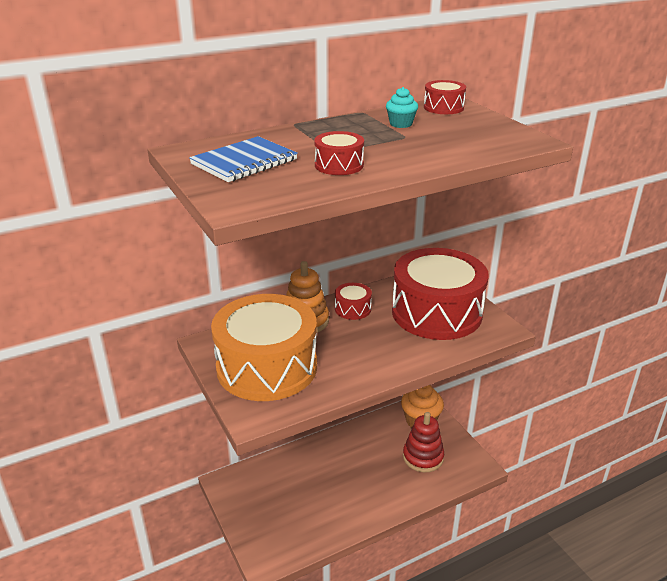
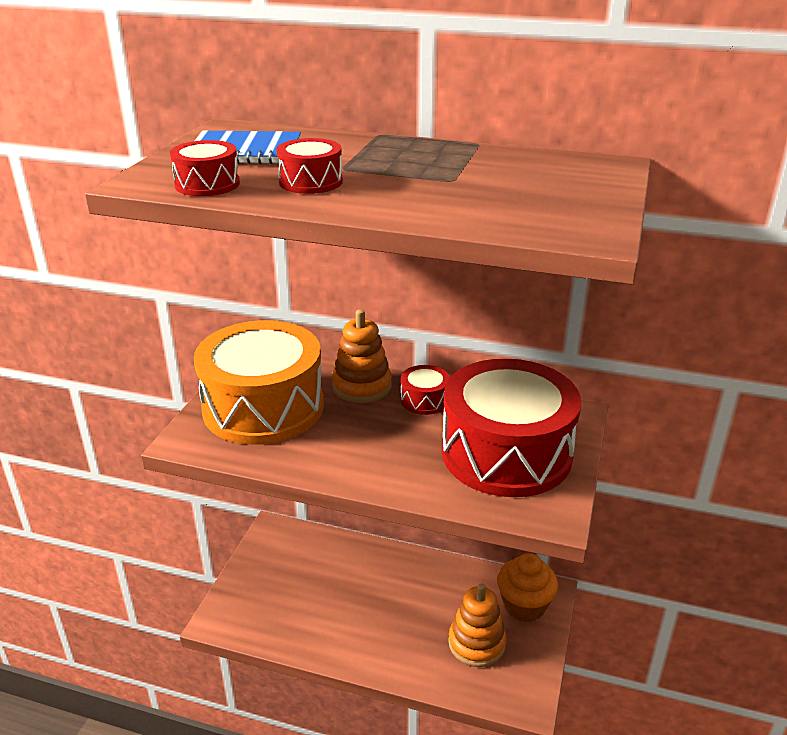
camera: 45 degrees right, 0 degrees up
turquoise cupcake [386,87,418,128] -> none
red stacking toy [403,412,444,472] -> orange stacking toy [448,583,507,667]
red drum [424,80,466,114] -> red drum moved to [170,140,240,196]

